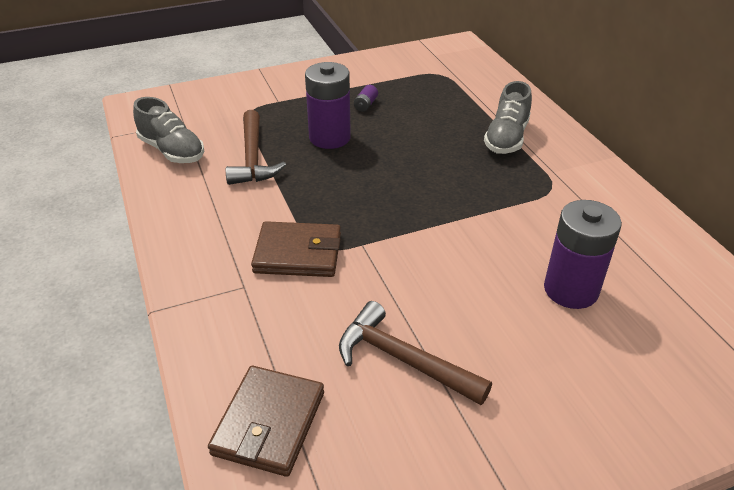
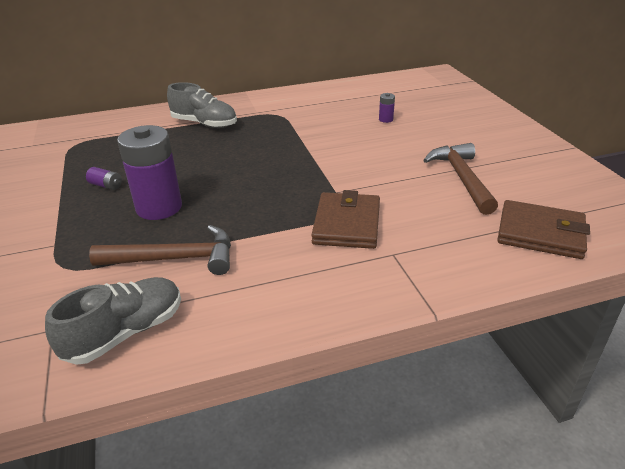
camera: 85 degrees left, 5 degrees down
brown hammer [339,301,492,405] -> brown hammer turned 135 degrees clockwise [424,143,498,215]
purple battery [544,200,622,309] -> purple battery [379,93,395,123], size x0.41

